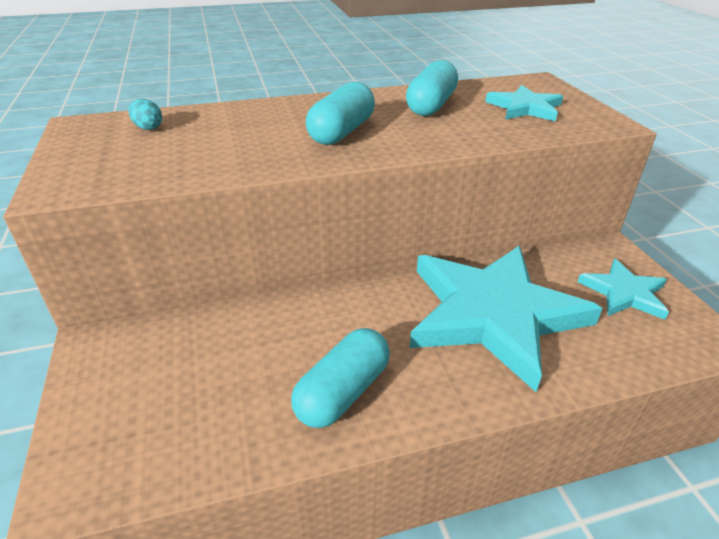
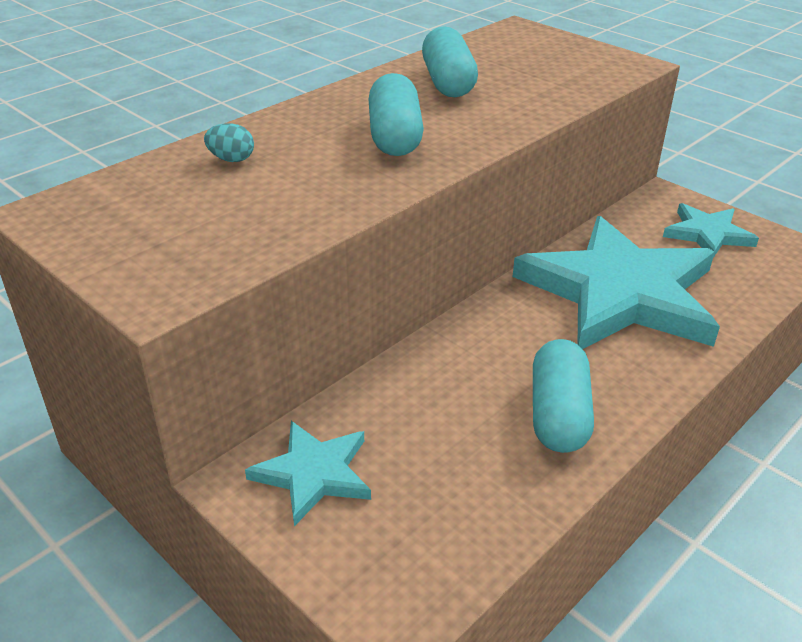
camera: 30 degrees left, 0 degrees up
turquoise egg [128,99,162,130] -> turquoise egg moved to [204,123,254,162]
turquoise star [485,85,563,122] -> turquoise star moved to [245,421,371,526]

